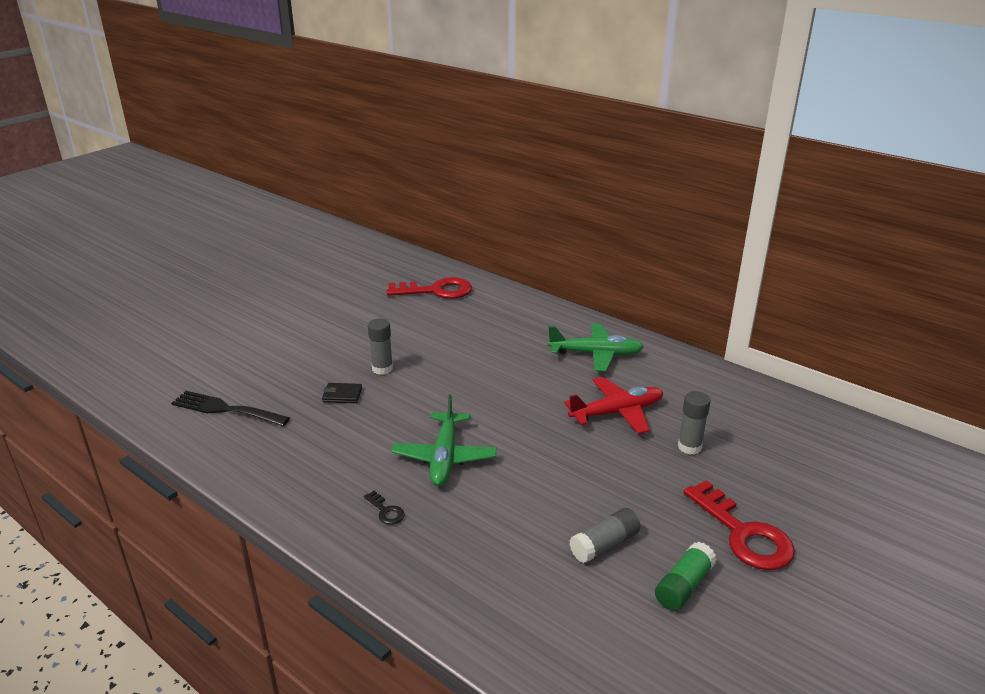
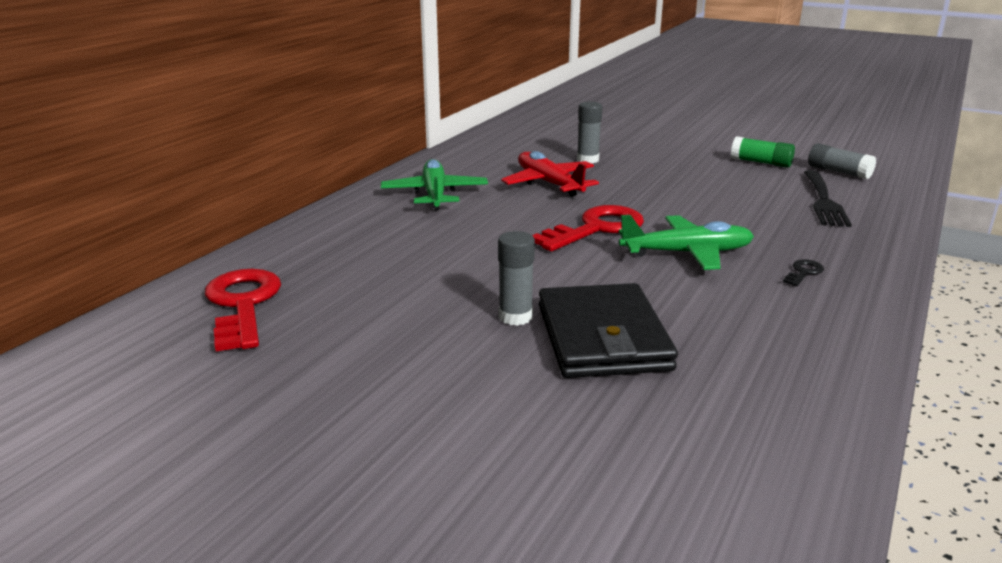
camera: 100 degrees left, 5 degrees down
black fork [171,391,290,426] -> black fork moved to [804,170,852,227]
black wallet [322,383,362,403] -> black wallet [539,283,678,378], size x2.47
grey glue stick [569,508,641,563] -> grey glue stick moved to [808,143,876,179]
red key [684,480,795,570] -> red key moved to [532,205,644,251]

